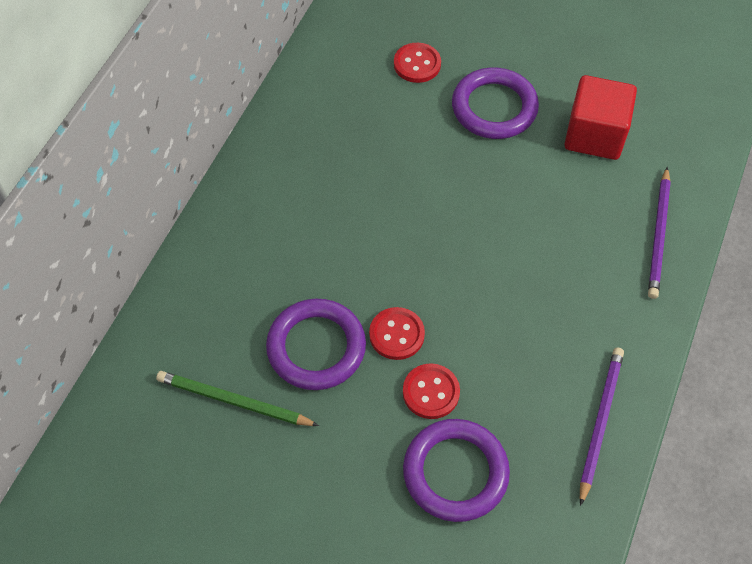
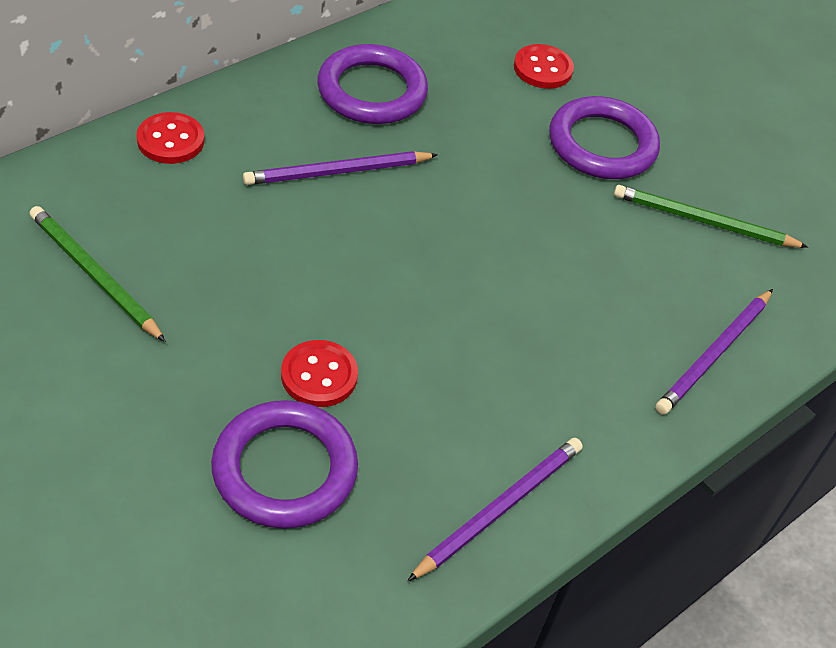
camera: 20 degrees right, 10 degrees down
purple ring [266,299,366,390] -> purple ring moved to [317,44,428,124]
red button [369,307,425,360] -> red button moved to [136,112,204,164]
red cube [565,75,637,160] -> green pencil [614,185,808,248]
none -> purple pencil [243,151,438,185]

